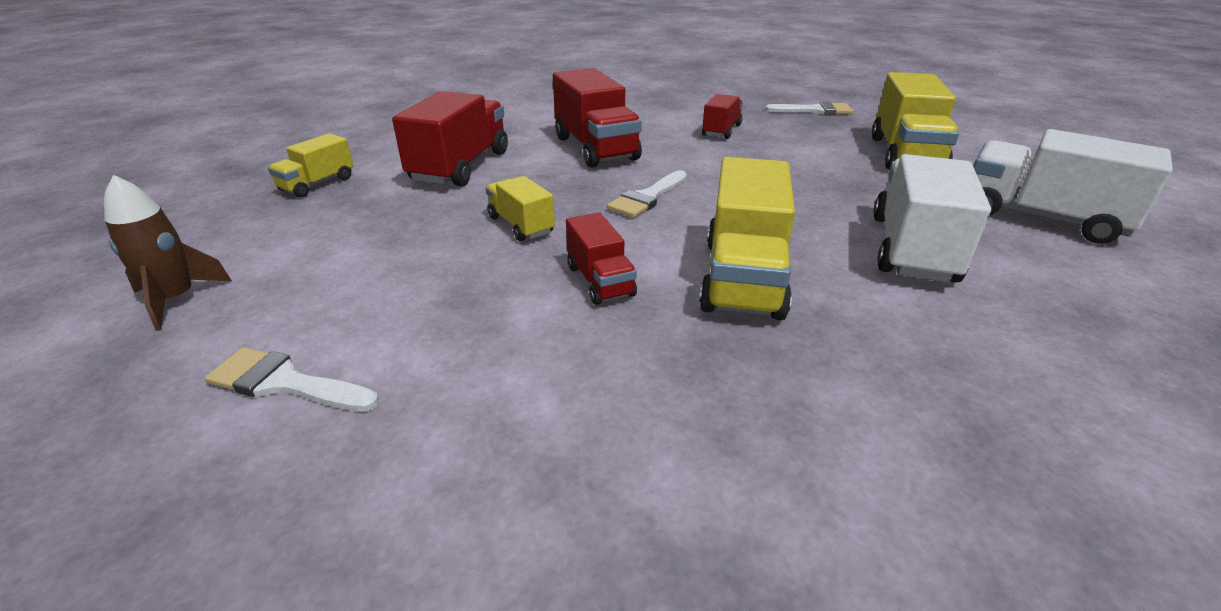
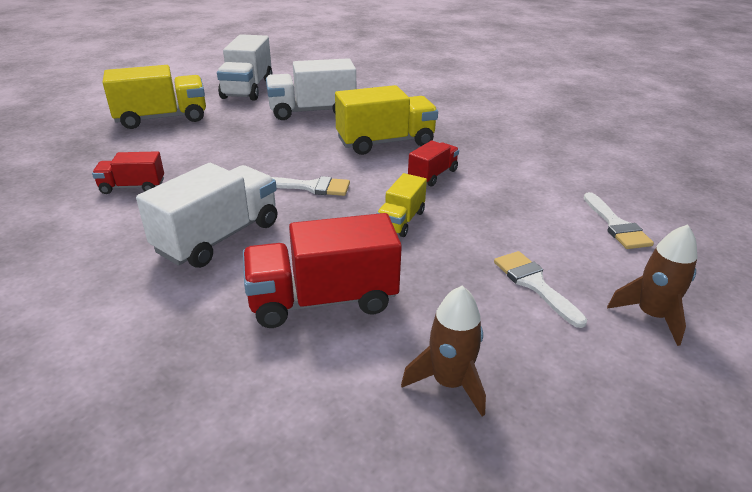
camera: 120 degrees left, 0 degrees up
yellow truck [268,133,354,198] -> brown rocket [401,286,486,416]
red truck [553,68,642,168] -> white truck [136,163,277,268]
white brush [765,102,853,115] -> white brush moved to [494,251,587,328]

